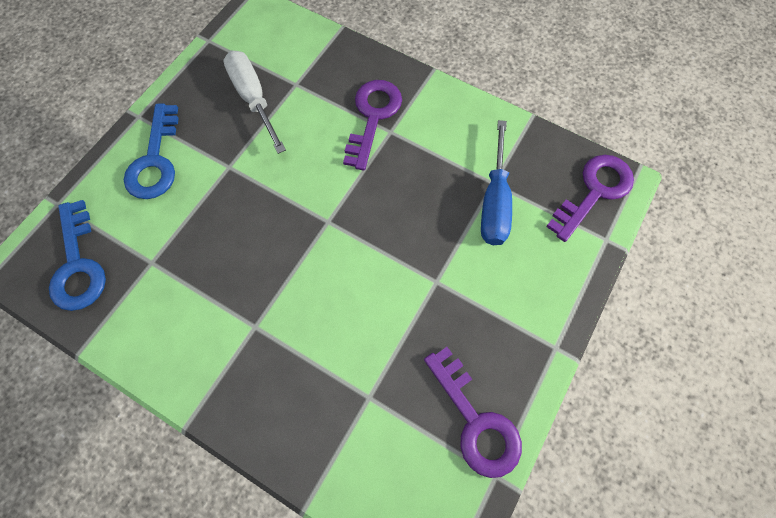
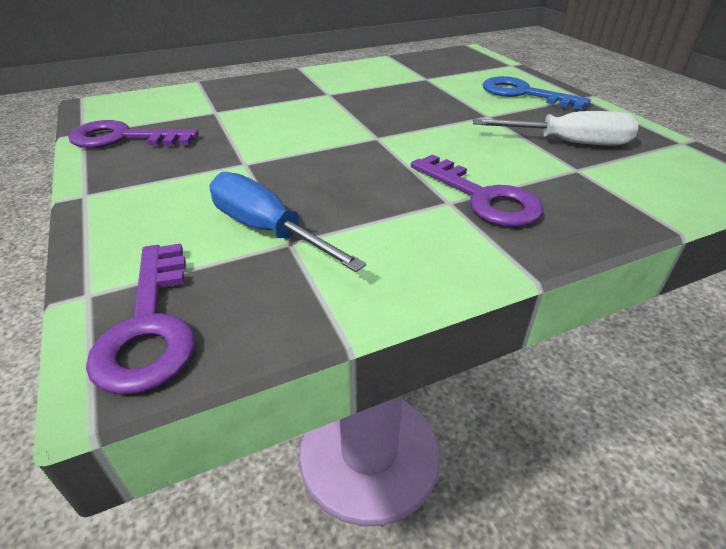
camera: 125 degrees right, 30 degrees down
blue key [49,200,106,311] -> none

